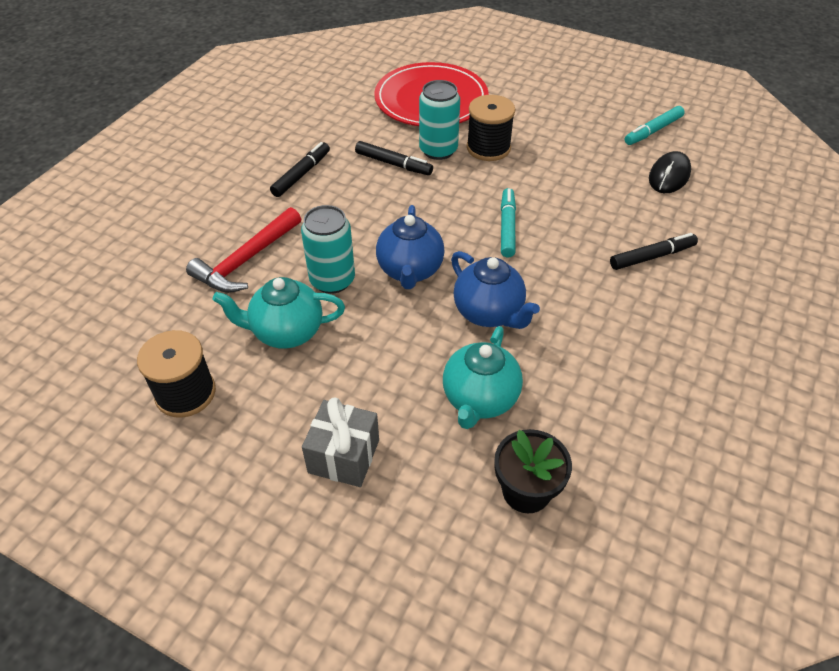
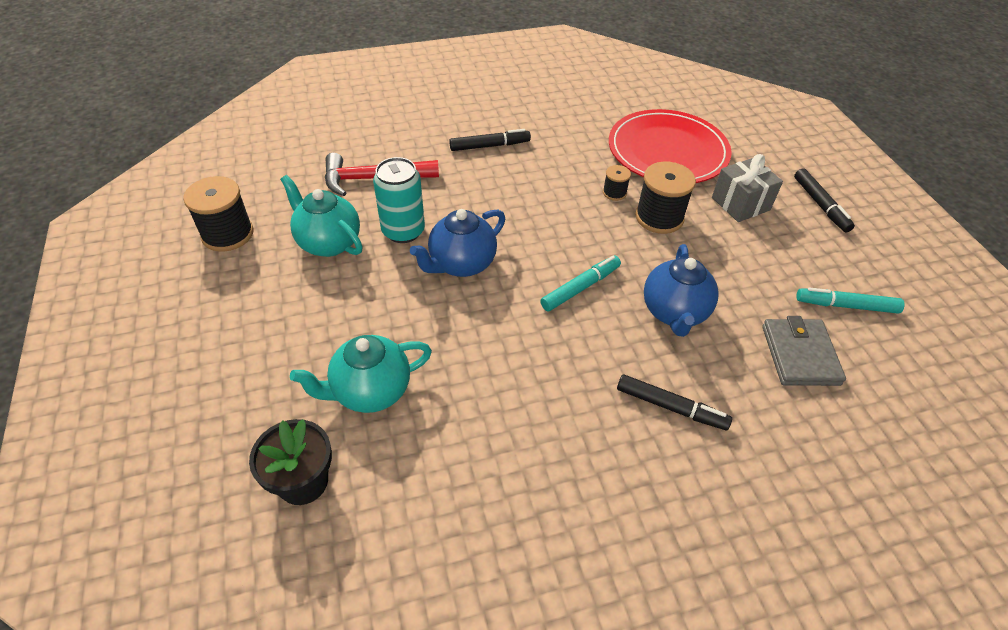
camera: 45 degrees right, 0 degrees up
grey gift [302,397,379,487] -> grey gift moved to [712,154,783,222]
black marker [355,141,433,175] -> black marker moved to [794,168,855,232]
turquoise can [419,80,460,160] -> black spool [603,165,631,201]
blue teapot [451,251,540,329] -> blue teapot moved to [644,244,719,337]
black mouse [649,151,691,193] -> grey wallet [762,316,846,386]

